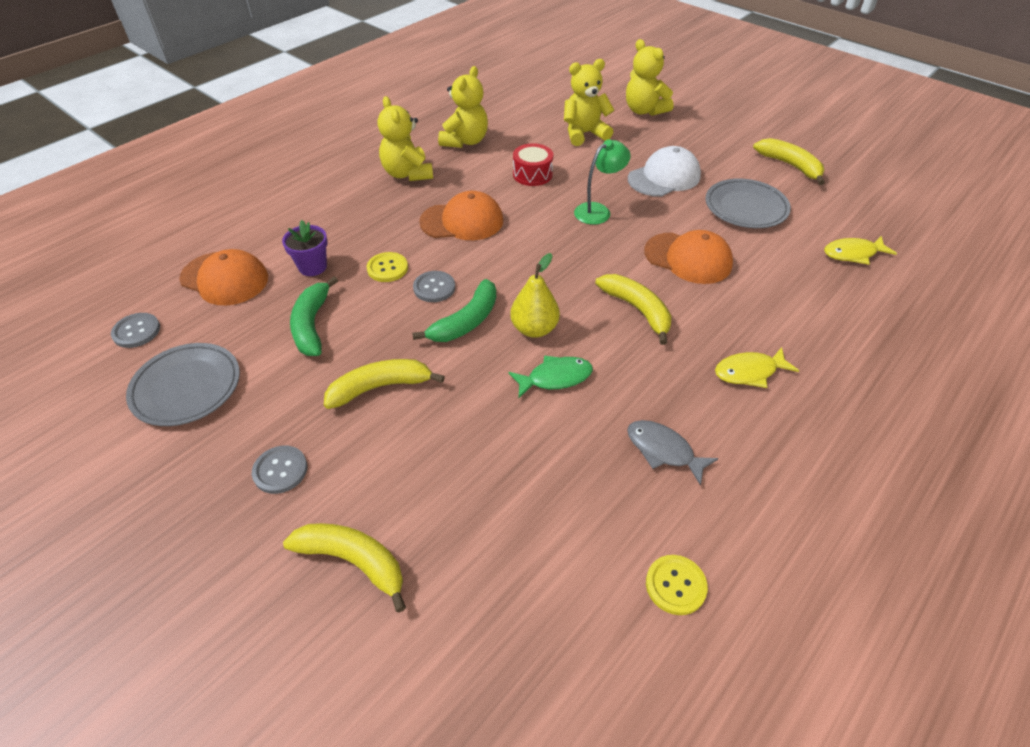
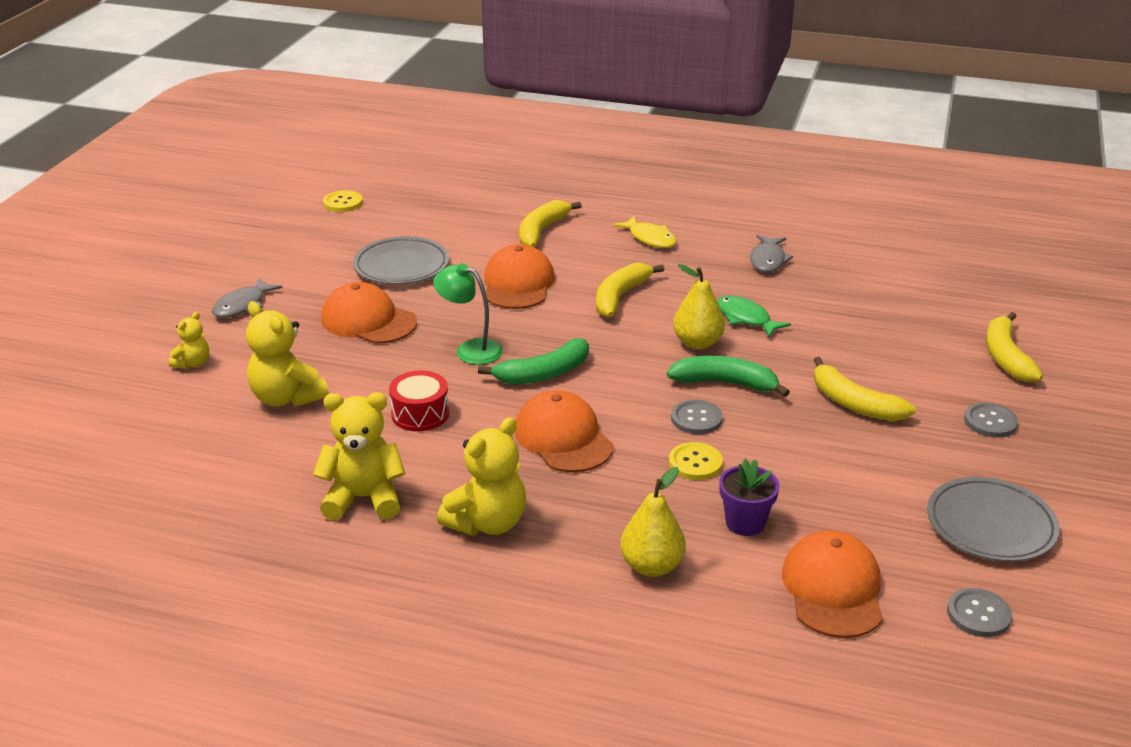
camera: 115 degrees left, 15 degrees down
green banana [290,276,338,356] -> green banana moved to [478,339,589,385]
yellow teddy bear [626,39,673,116] -> yellow teddy bear [169,311,209,369], size x0.55
white cap [628,146,701,197] -> orange cap [321,282,417,344]
yellow button [646,555,708,615] -> yellow button moved to [323,190,363,212]
yellow banana [753,138,825,185] -> yellow banana moved to [519,200,582,247]
yellow fish [824,236,897,265] -> none
none -> grey fish [212,278,282,318]
none -> yellow pear [620,467,686,577]

